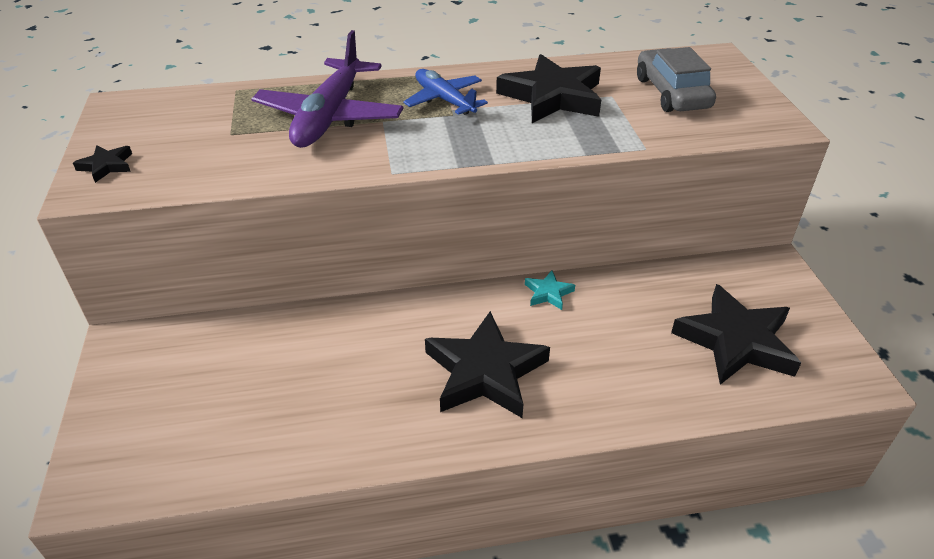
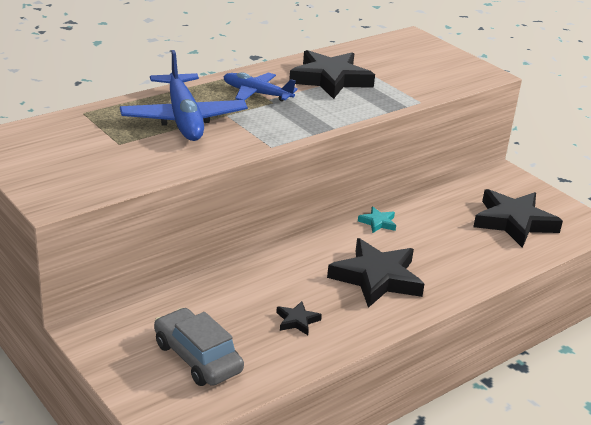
camera: 30 degrees left, 10 degrees down
black star [73,145,132,183] -> black star moved to [276,301,322,335]
purple plane [251,30,403,148] -> blue plane [120,50,248,141]
grey car [637,47,716,112] -> grey car moved to [154,308,244,386]

